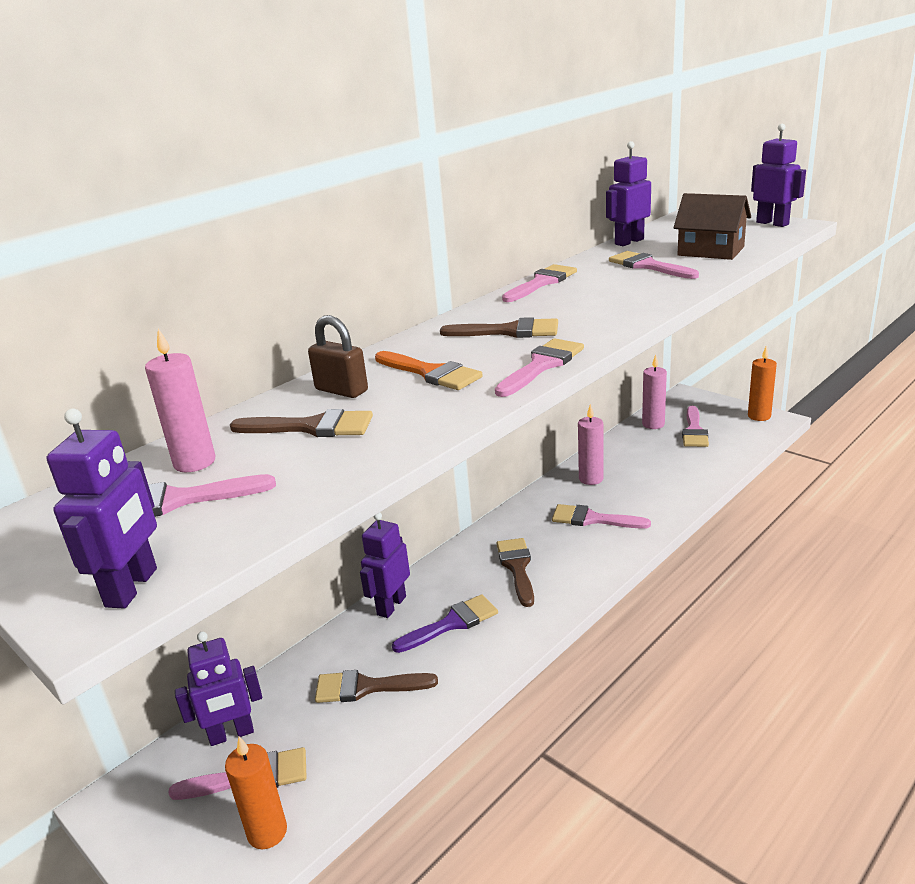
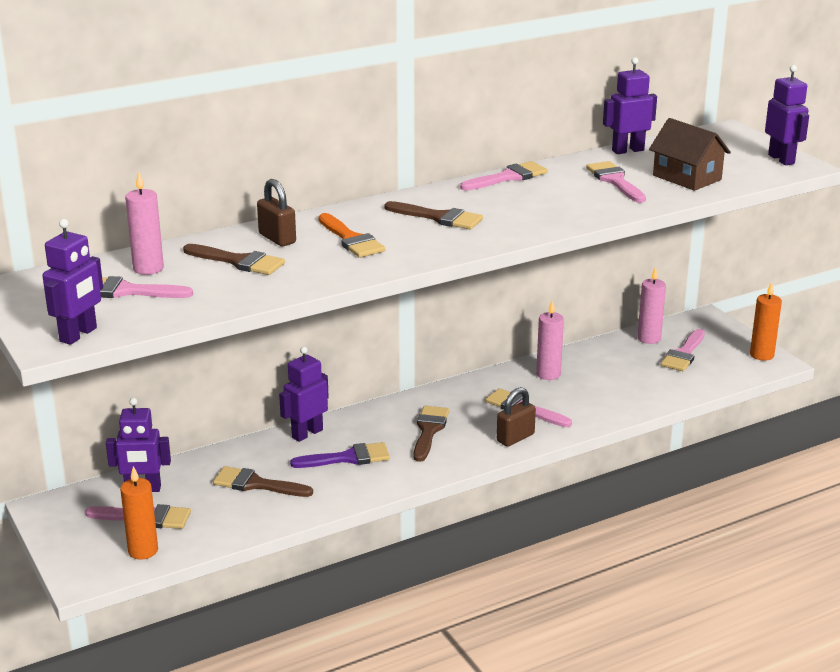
camera: 15 degrees right, 0 degrees up
pink brush [495,338,584,397] -> none
none -> brown padlock [497,387,536,447]

